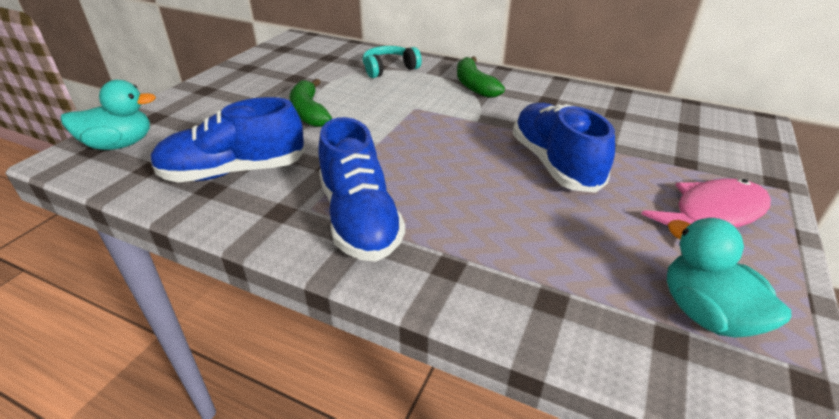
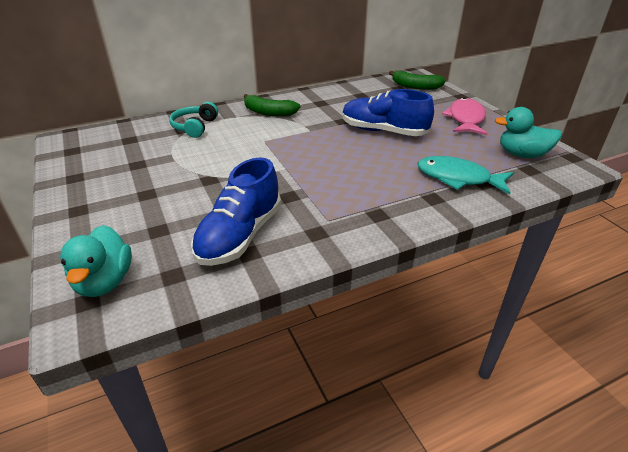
camera: 50 degrees left, 0 degrees up
turquoise duck [61,80,156,150] -> turquoise duck turned 150 degrees clockwise [60,225,132,297]
green banana [289,79,332,127] -> green banana moved to [389,71,446,90]
blue shoe [318,117,405,261] -> none
none -> turquoise fish [418,156,513,195]

